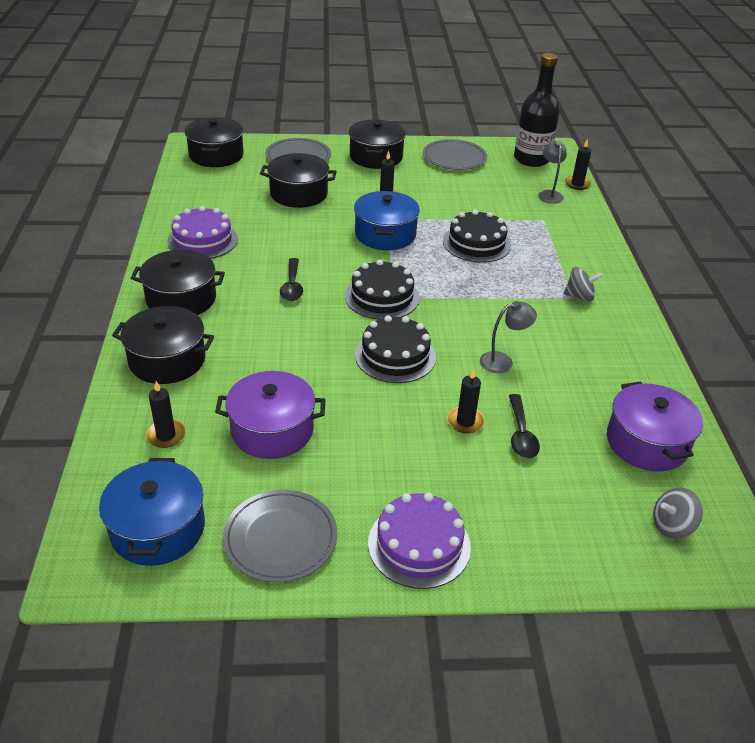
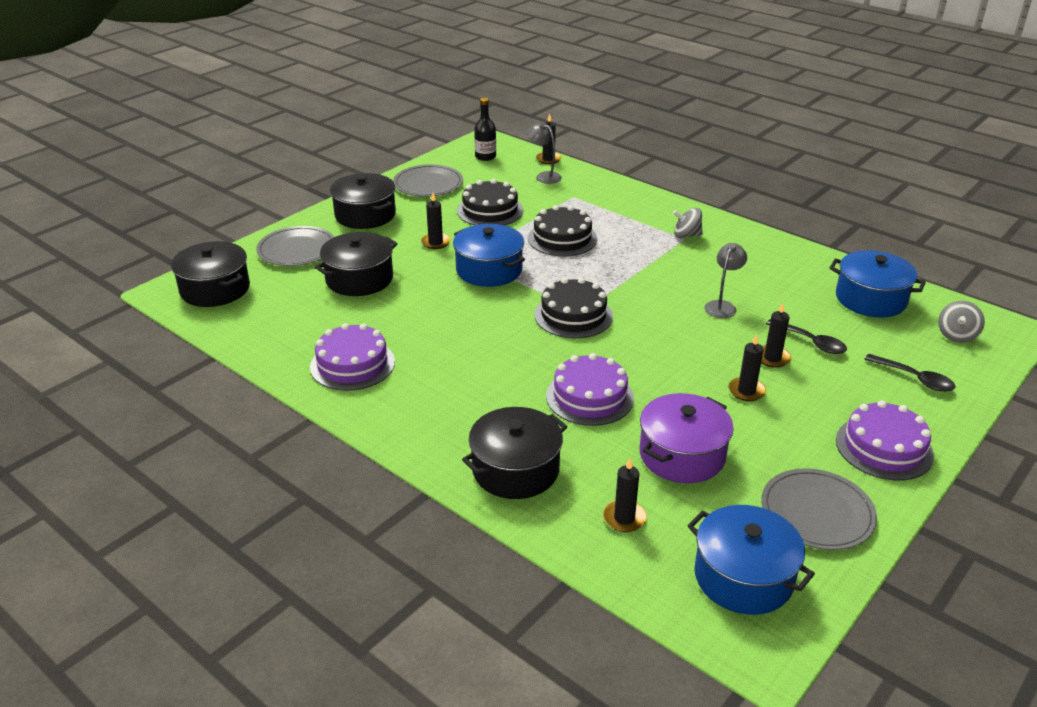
camera: 45 degrees left, 5 degrees down
black pot [131,250,225,315] -> none
black spoon [280,258,303,301] -> black spoon moved to [864,354,956,392]
black cake [355,315,436,383] -> black cake moved to [457,179,523,225]
black bottle [514,53,560,167] -> black bottle [474,98,496,161], size x0.56
grey spinning top [564,267,602,302] -> grey spinning top turned 135 degrees counterclockwise [673,208,703,238]
purple pot [607,381,703,472] -> blue pot [830,250,926,317]
none -> purple cake [546,353,634,426]
none -> black candle [728,334,766,401]

